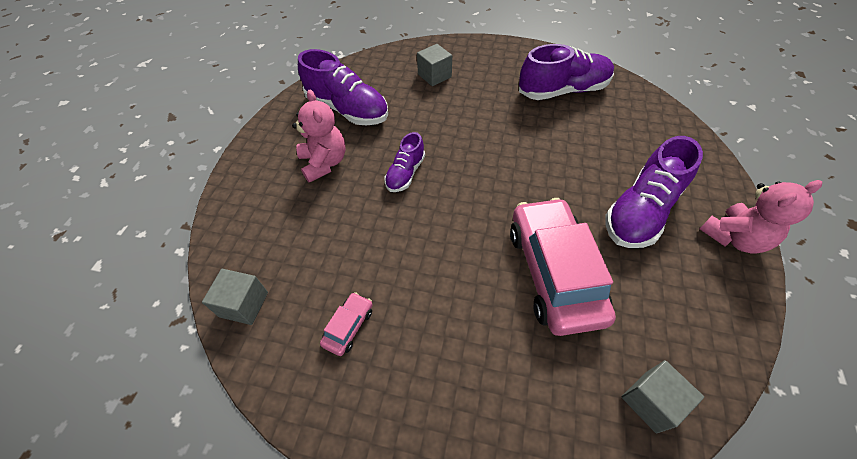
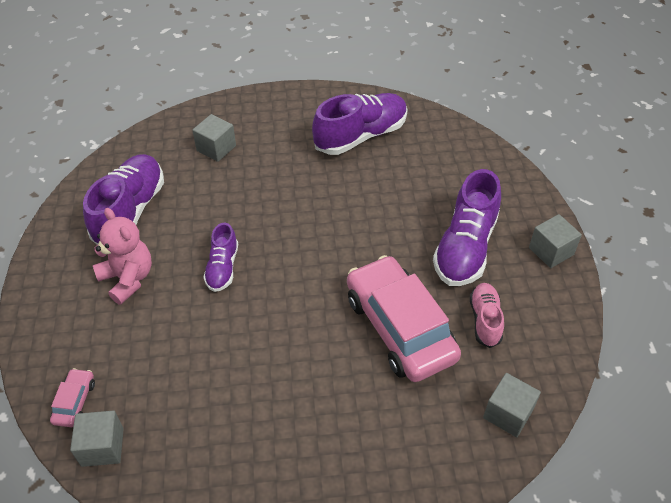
camera: 20 degrees left, 5 degrees down
purple shoe [298,49,388,125] -> purple shoe turned 90 degrees counterclockwise [83,154,164,245]
pink car [320,292,373,356] -> pink car moved to [50,368,95,427]
pink teddy bear [700,180,822,254] -> grey cube [529,214,582,268]
none -> pink shoe [470,283,504,348]

